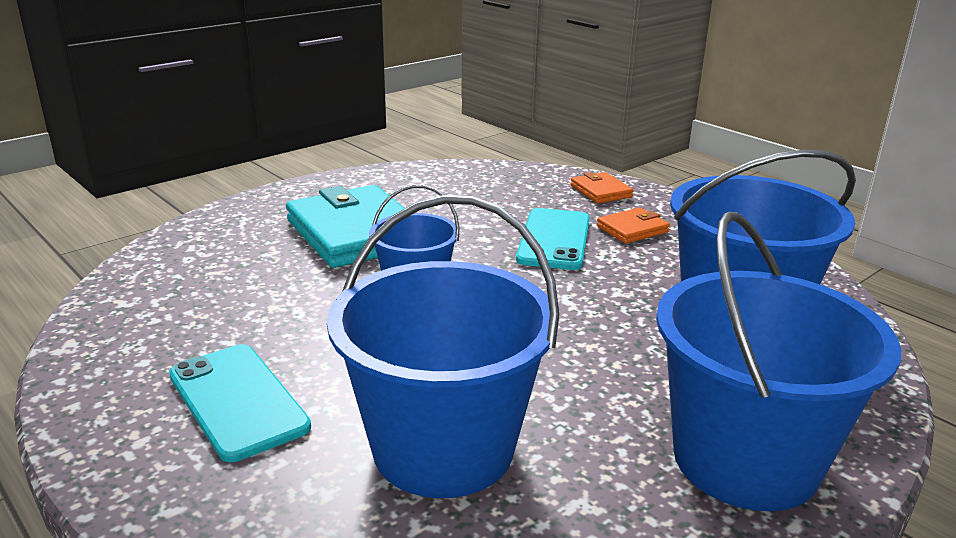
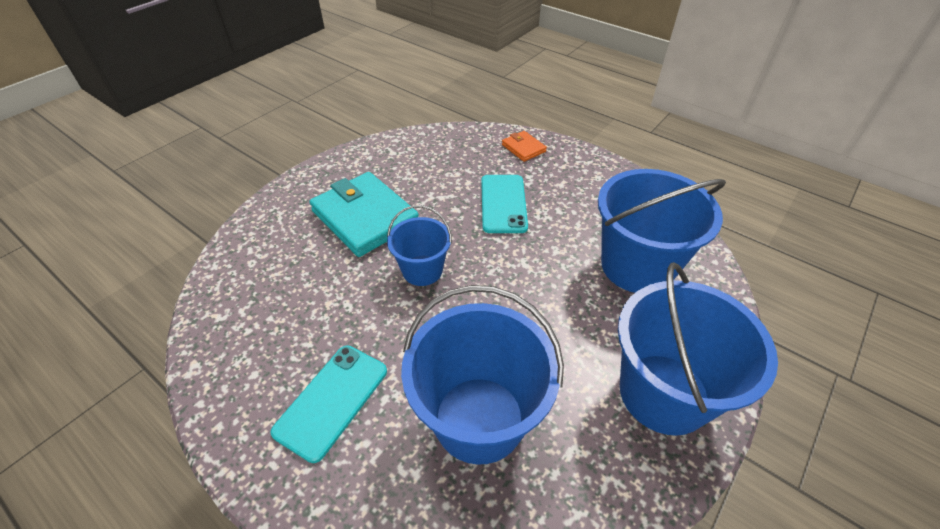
camera: 10 degrees left, 20 degrees up
turquoise phone [169,344,311,462] -> turquoise phone turned 75 degrees clockwise [270,345,387,463]
orange wallet [597,207,670,243] -> none

